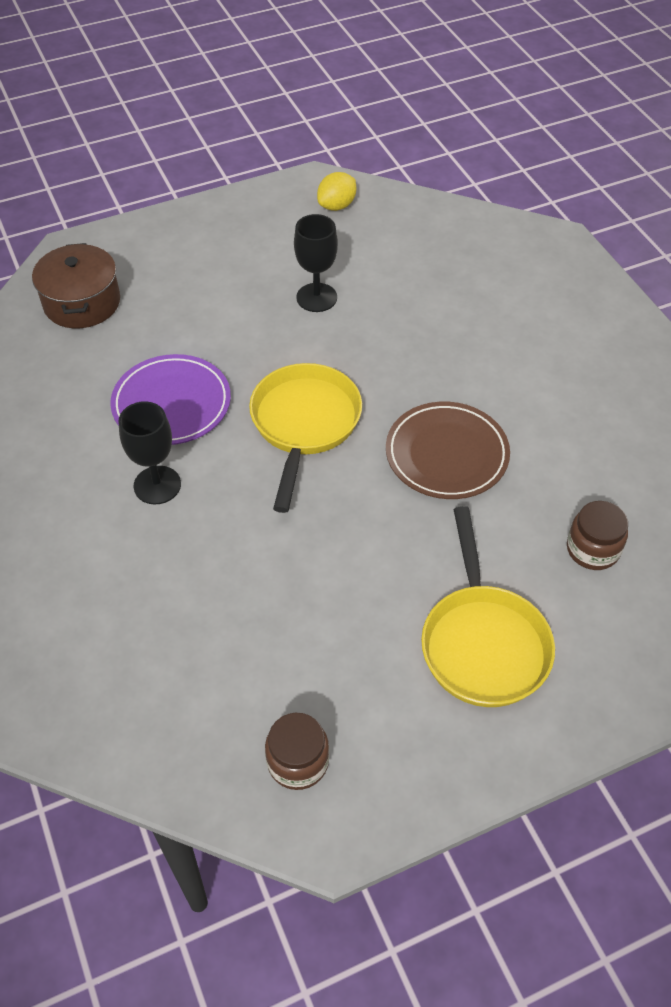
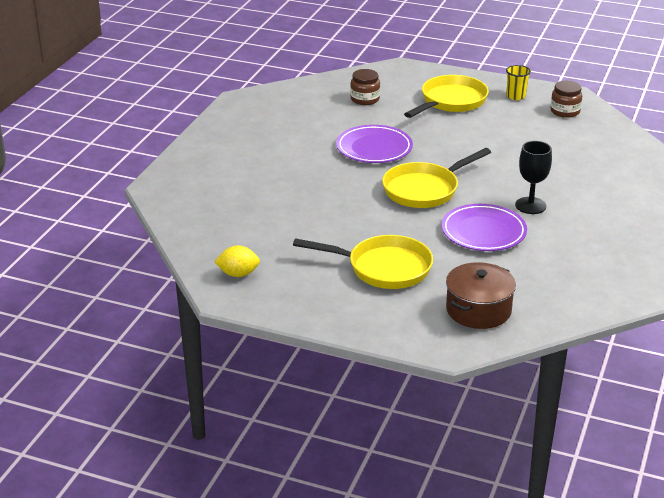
camera: 135 degrees left, 20 degrees down
black goblet [294,214,338,312] -> none
brown plate [386,402,510,499] -> purple plate [336,125,413,163]
none -> yellow pan [293,235,433,289]
none -> yellow cup [506,65,531,100]

